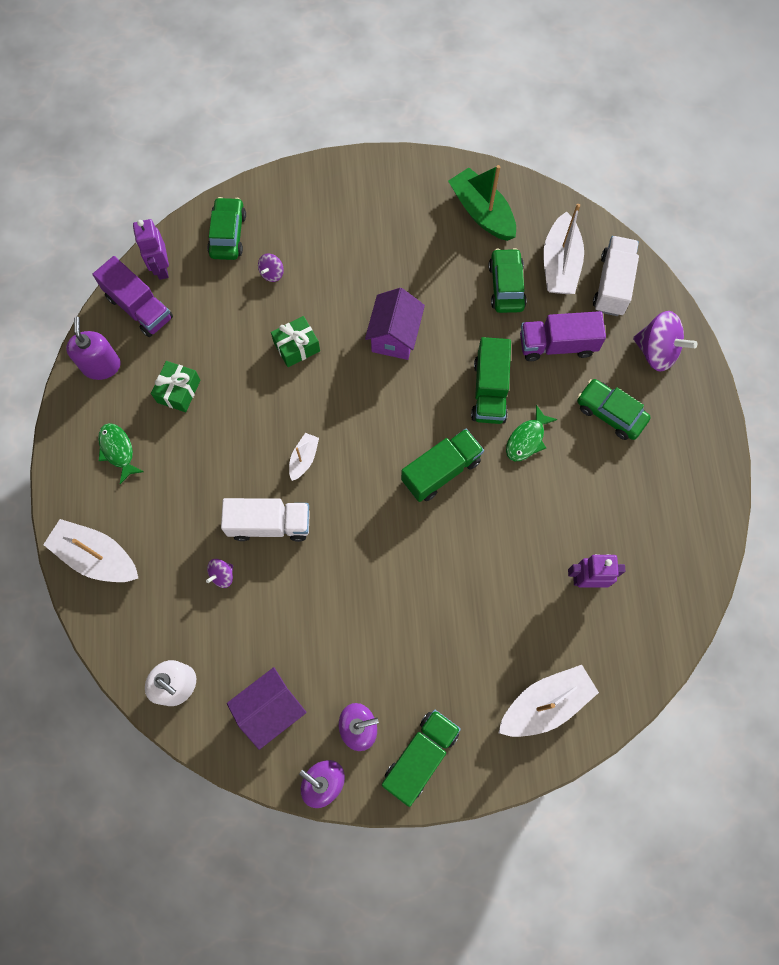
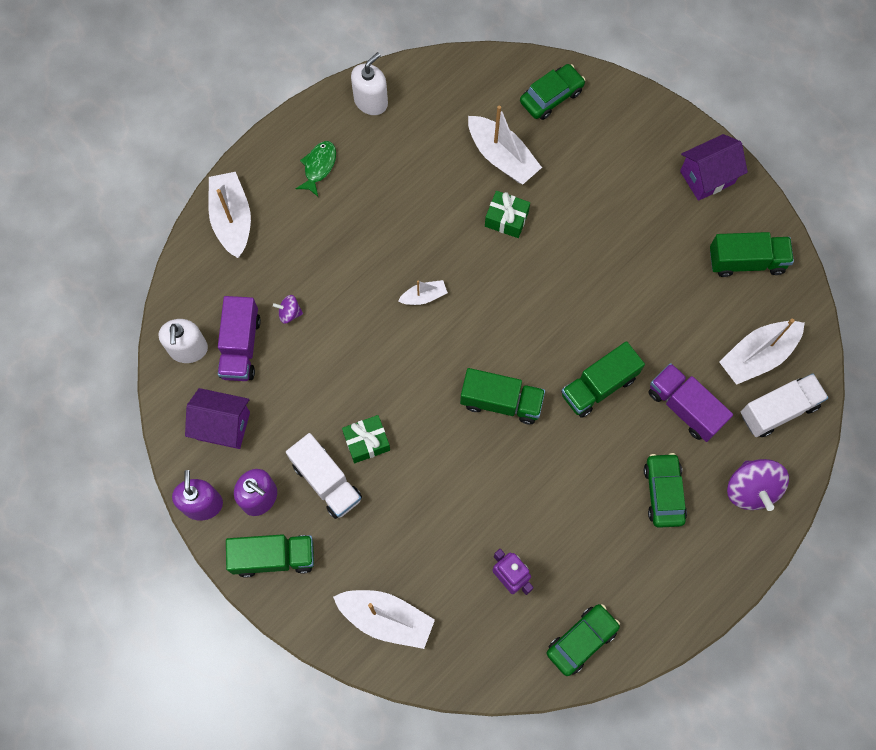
camera: 50 degrees right, 0 degrees up
purple soap dispenser [66,316,121,380] -> white soap dispenser [351,52,388,115]
purple truck [93,256,173,337] -> purple truck moved to [218,296,261,381]
purple robot [133,219,169,280] -> none
green gift [151,361,201,412] -> green gift moved to [342,415,390,463]
white truck [221,498,310,542] -> white truck moved to [286,433,362,519]
purple spinning top [258,253,284,282] -> none
purple house [365,288,425,360] -> purple house moved to [680,134,748,201]
green boat [448,165,516,241] -> green truck [710,232,794,277]
green car [489,248,527,313] -> green car moved to [547,604,620,676]
green fish [506,405,558,461] -> none
none -> white boat [468,105,542,184]

